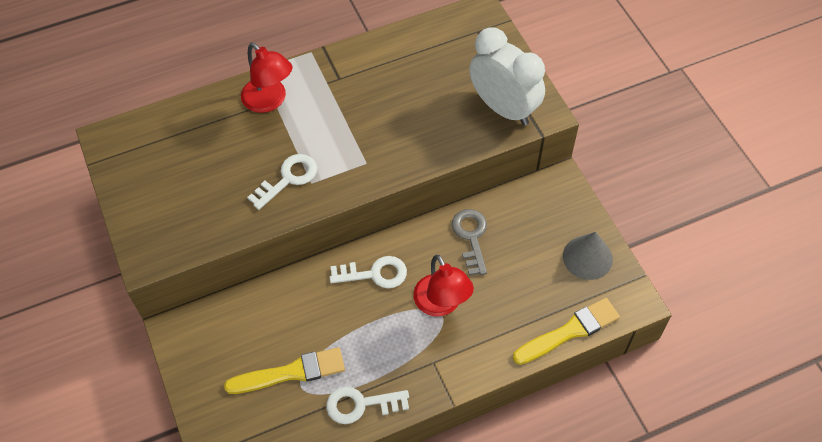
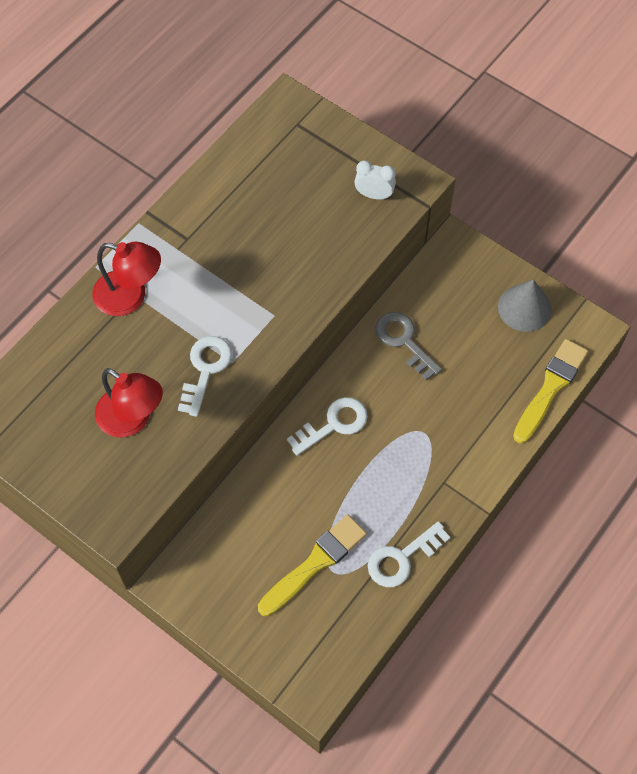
camera: 30 degrees left, 5 degrees up
red lamp [413,255,474,317] -> red lamp moved to [95,368,163,437]
white clock [469,28,545,126] -> white clock [354,161,396,200], size x0.46

